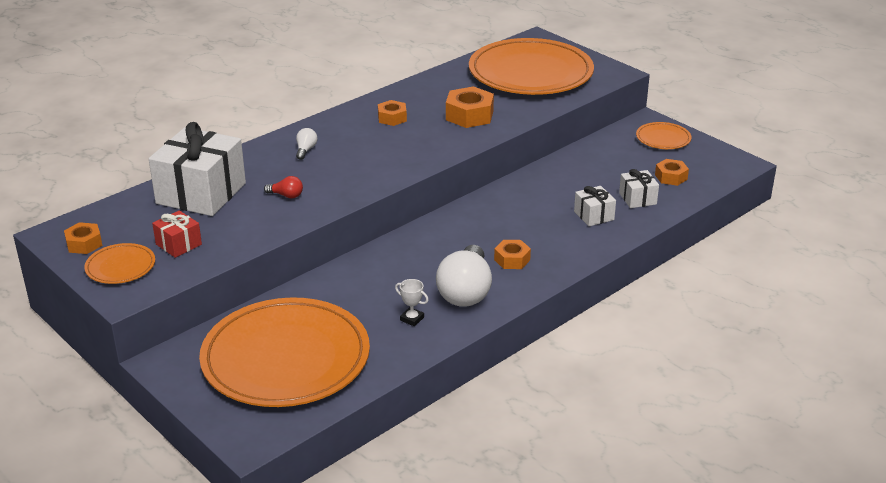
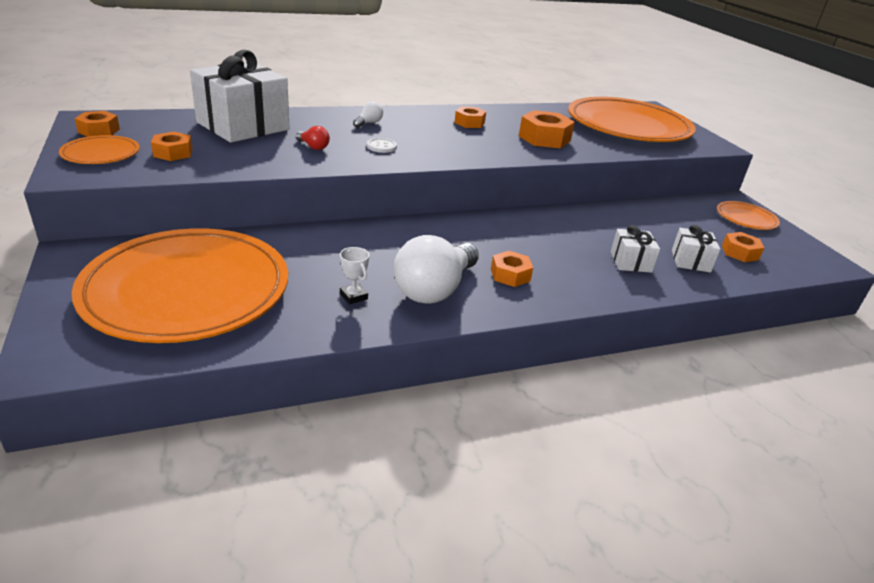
camera: 20 degrees right, 0 degrees up
red gift [152,210,202,258] -> orange nut [151,132,192,161]
none -> white button [367,138,397,153]

